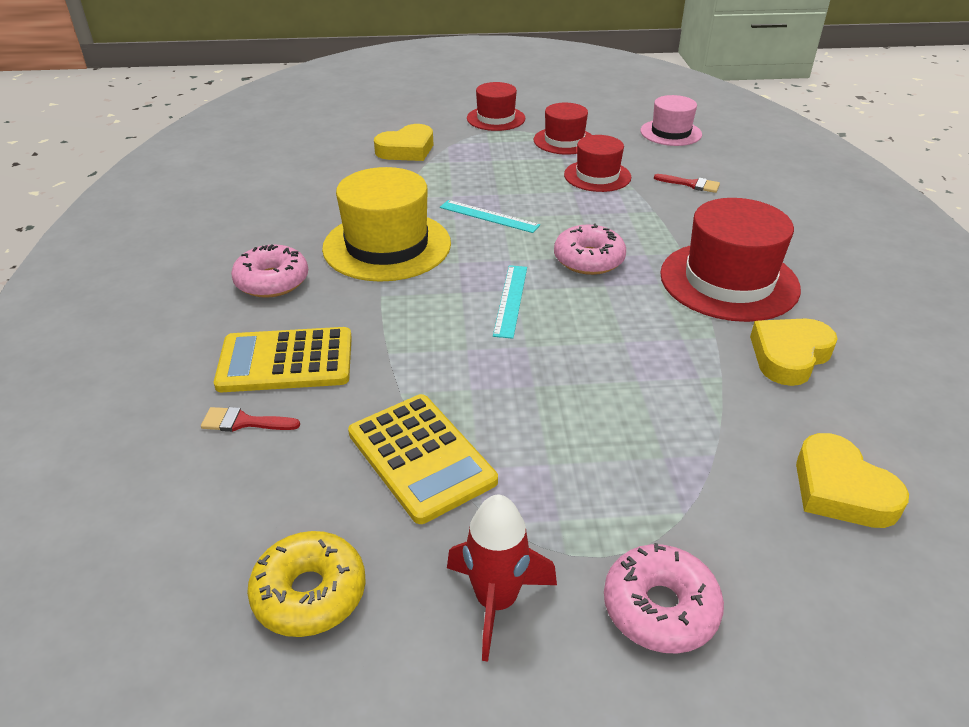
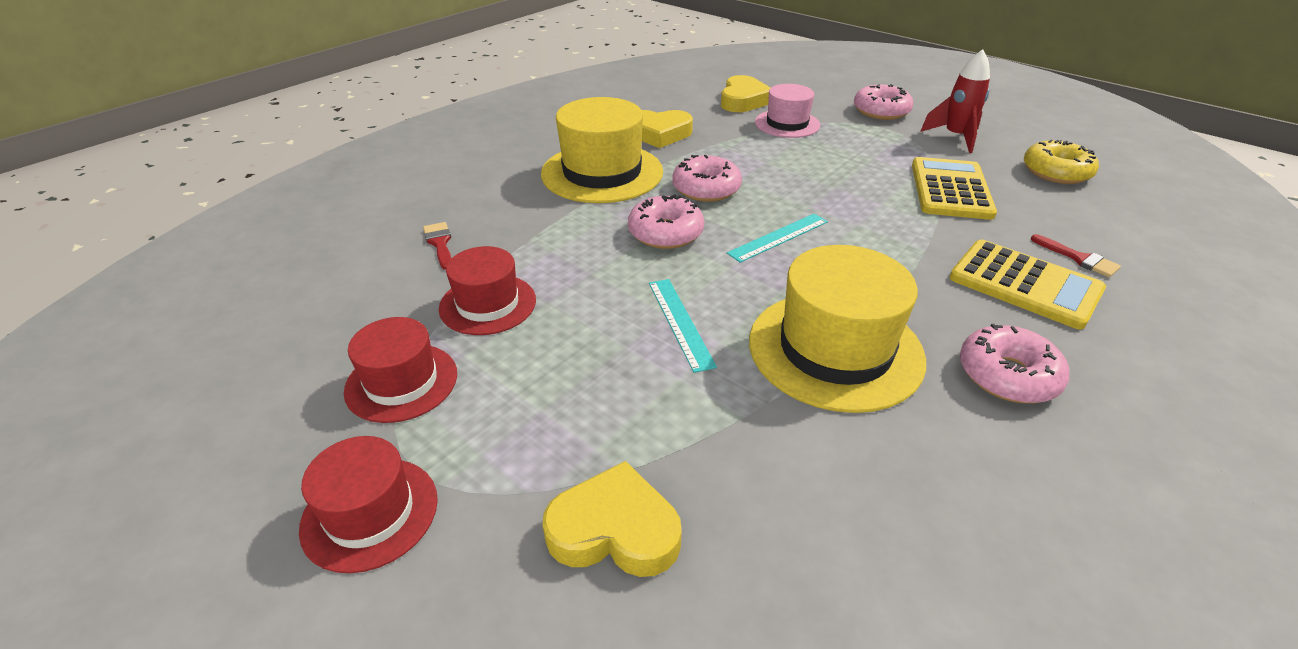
camera: 135 degrees left, 0 degrees up
pink hat [640,95,702,146] -> pink hat moved to [755,84,820,138]
red hat [660,198,801,322] -> yellow hat [541,97,663,203]
none -> pink donut [672,155,742,202]

